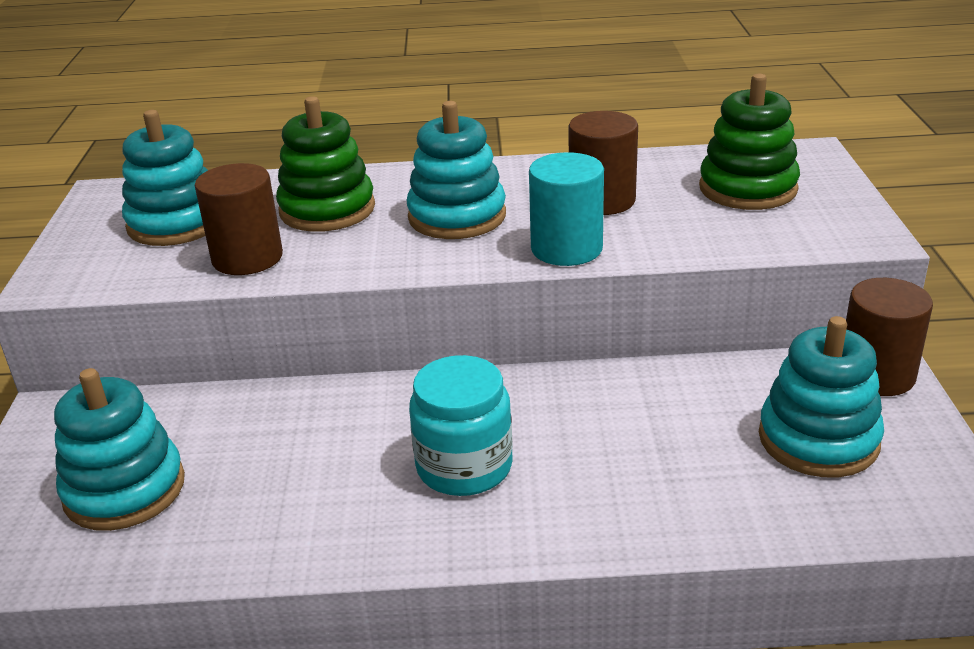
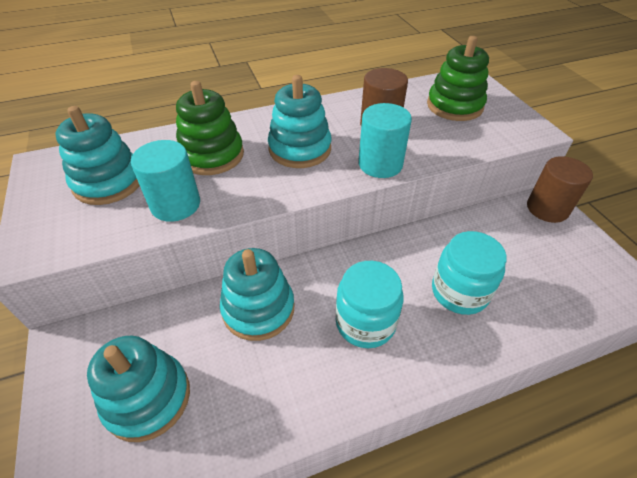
camera: 20 degrees left, 15 degrees up
brown cylinder [195,163,283,275] -> turquoise cylinder [131,140,200,222]
turquoise stacking toy [759,316,884,477] -> turquoise stacking toy moved to [220,248,295,341]
none -> turquoise jar [432,231,507,315]

